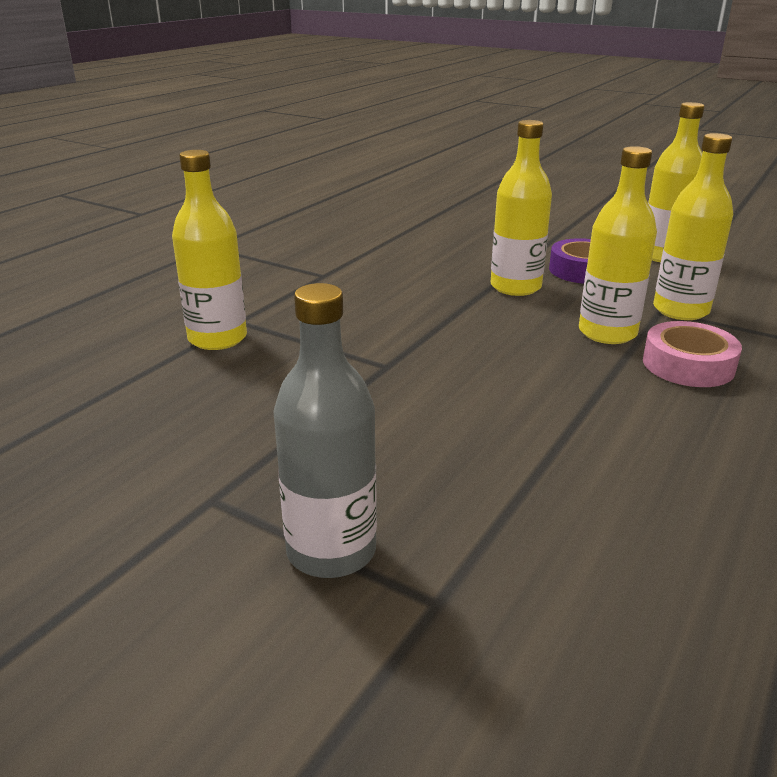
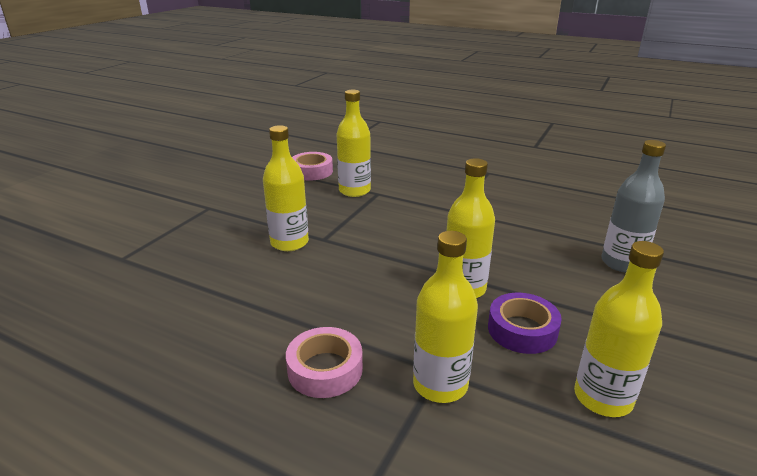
camera: 85 degrees right, 0 degrees up
grey bottle [273,283,377,578] -> grey bottle moved to [602,140,666,273]
yellow bottle [579,146,657,344] -> yellow bottle moved to [263,125,309,251]
none -> pink tape [292,152,333,180]

